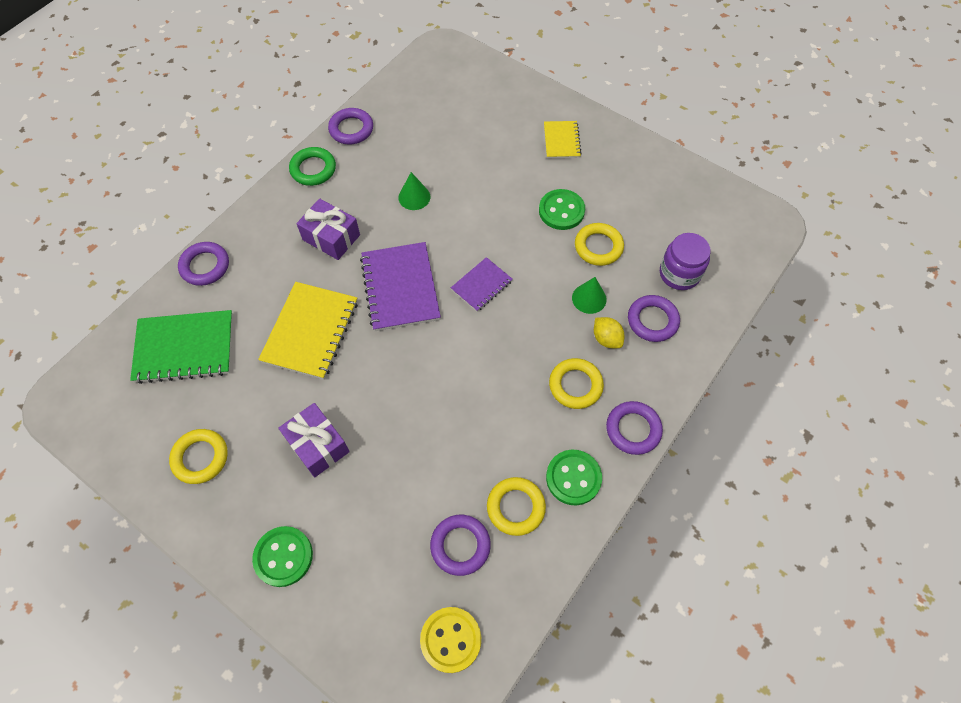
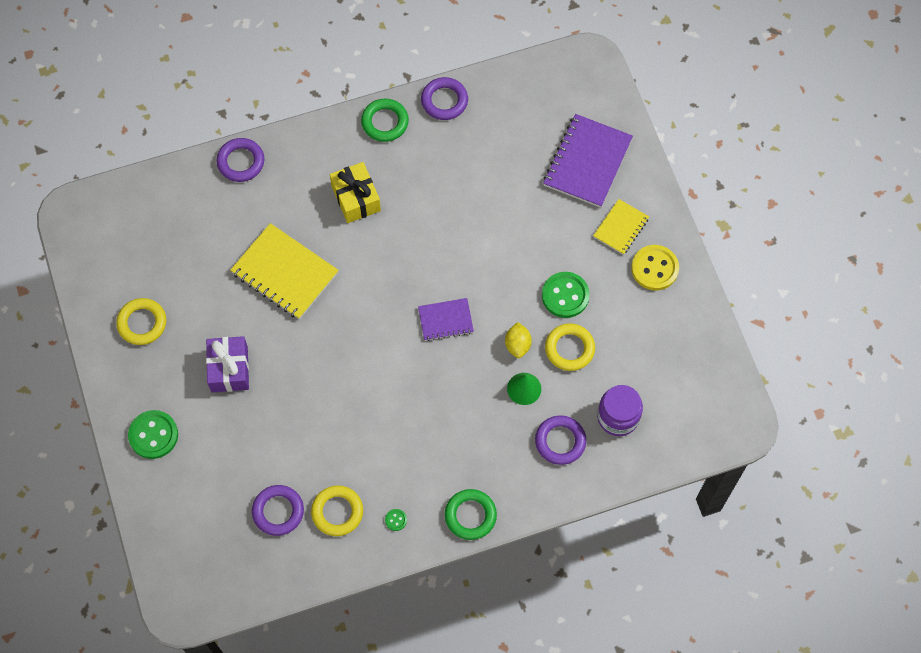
camera: 35 degrees right, 5 degrees up
green notebook [130,310,233,384] -> none
yellow notebook [258,282,358,379] -> yellow notebook turned 75 degrees clockwise [230,223,339,319]
purple gift [296,199,360,260] -> yellow gift [330,162,381,223]
purple notebook [360,242,441,331] -> purple notebook moved to [543,114,633,208]
green cone [398,172,430,210] -> none
yellow button [420,607,481,673] -> yellow button moved to [631,245,679,290]
green button [546,450,602,505] -> green button [385,509,407,531], size x0.44
yellow ring [549,358,604,409] -> none
yellow lemon [594,317,624,348] -> yellow lemon moved to [505,322,532,358]
purple ring [606,401,663,455] -> green ring [445,489,497,540]

